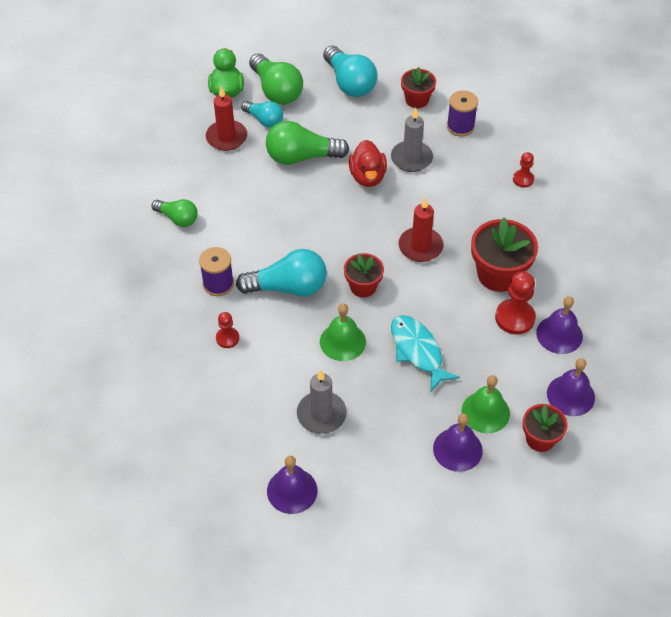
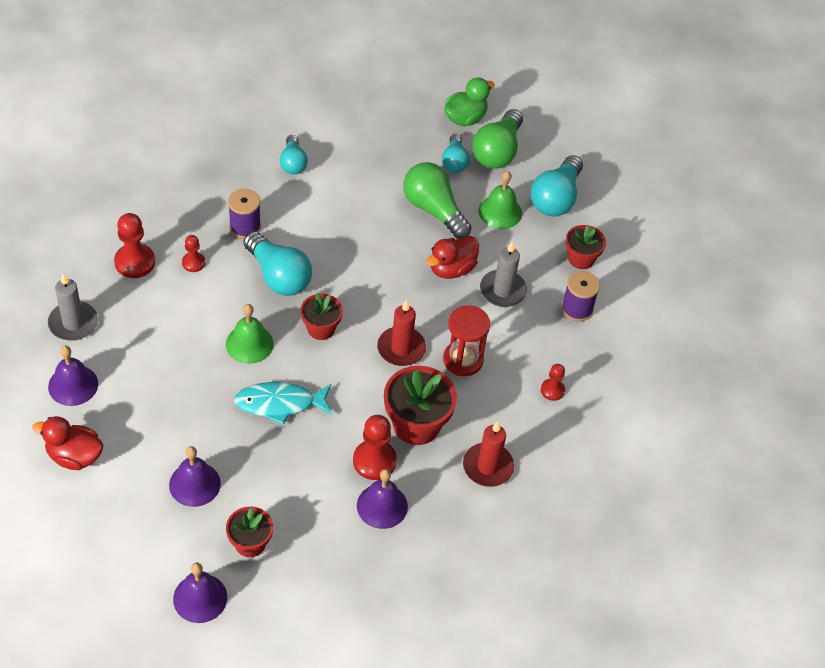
camera: 50 degrees right, 0 degrees up
green light bulb [151,199,198,227] -> turquoise light bulb [280,135,308,174]
red candle [206,86,247,151] -> red candle moved to [463,421,514,487]
grey candle [297,370,347,434] -> grey candle moved to [48,273,98,341]
turquoise fish [391,315,460,392] -> turquoise fish turned 120 degrees counterclockwise [234,382,332,425]
green bell [462,375,510,433] -> green bell moved to [479,171,522,229]
purple bell [547,358,595,416] -> purple bell moved to [173,563,227,623]
none -> red duck [32,416,104,470]
none -> red pawn [114,213,155,278]
none -> red hourglass [443,305,490,376]

